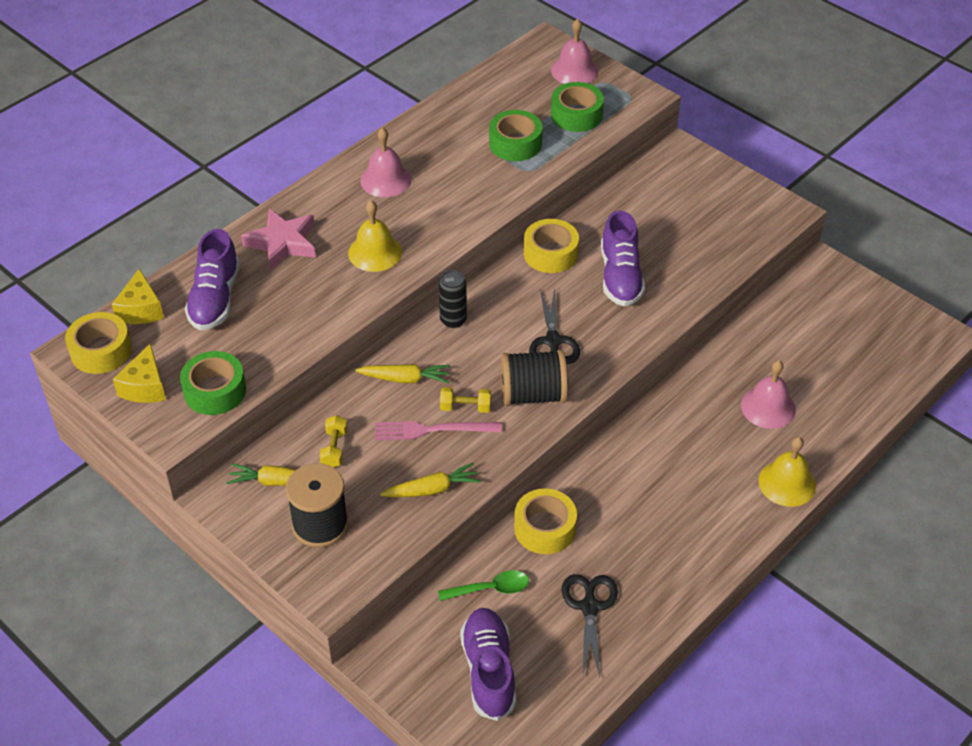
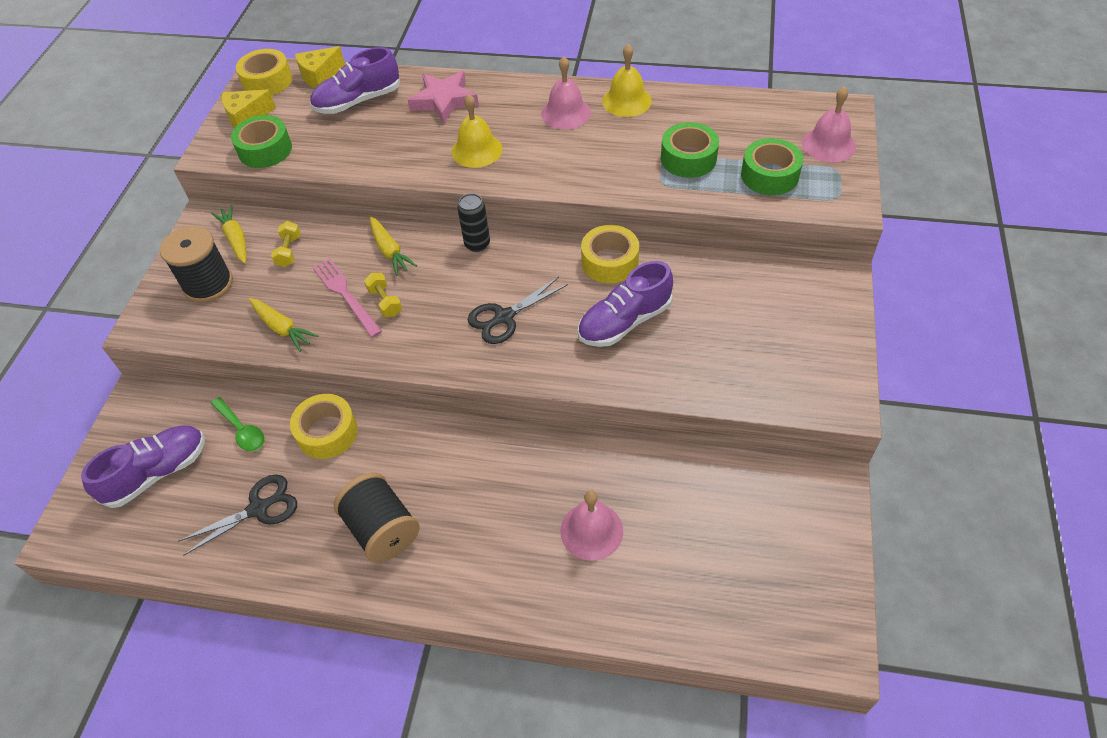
camera: 60 degrees right, 5 degrees up
yellow dumbbell [320,415,348,467] -> yellow dumbbell turned 60 degrees counterclockwise [271,221,300,267]
black spool [501,350,568,406] -> black spool moved to [334,472,420,563]
yellow bell [758,437,816,507] -> yellow bell moved to [602,44,652,117]

